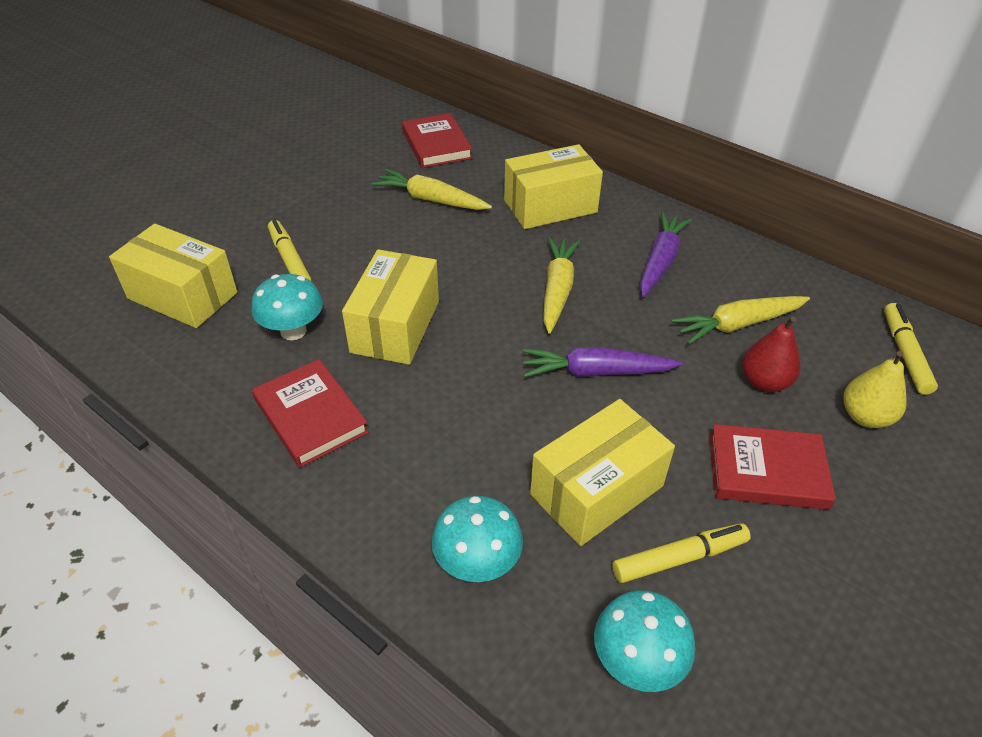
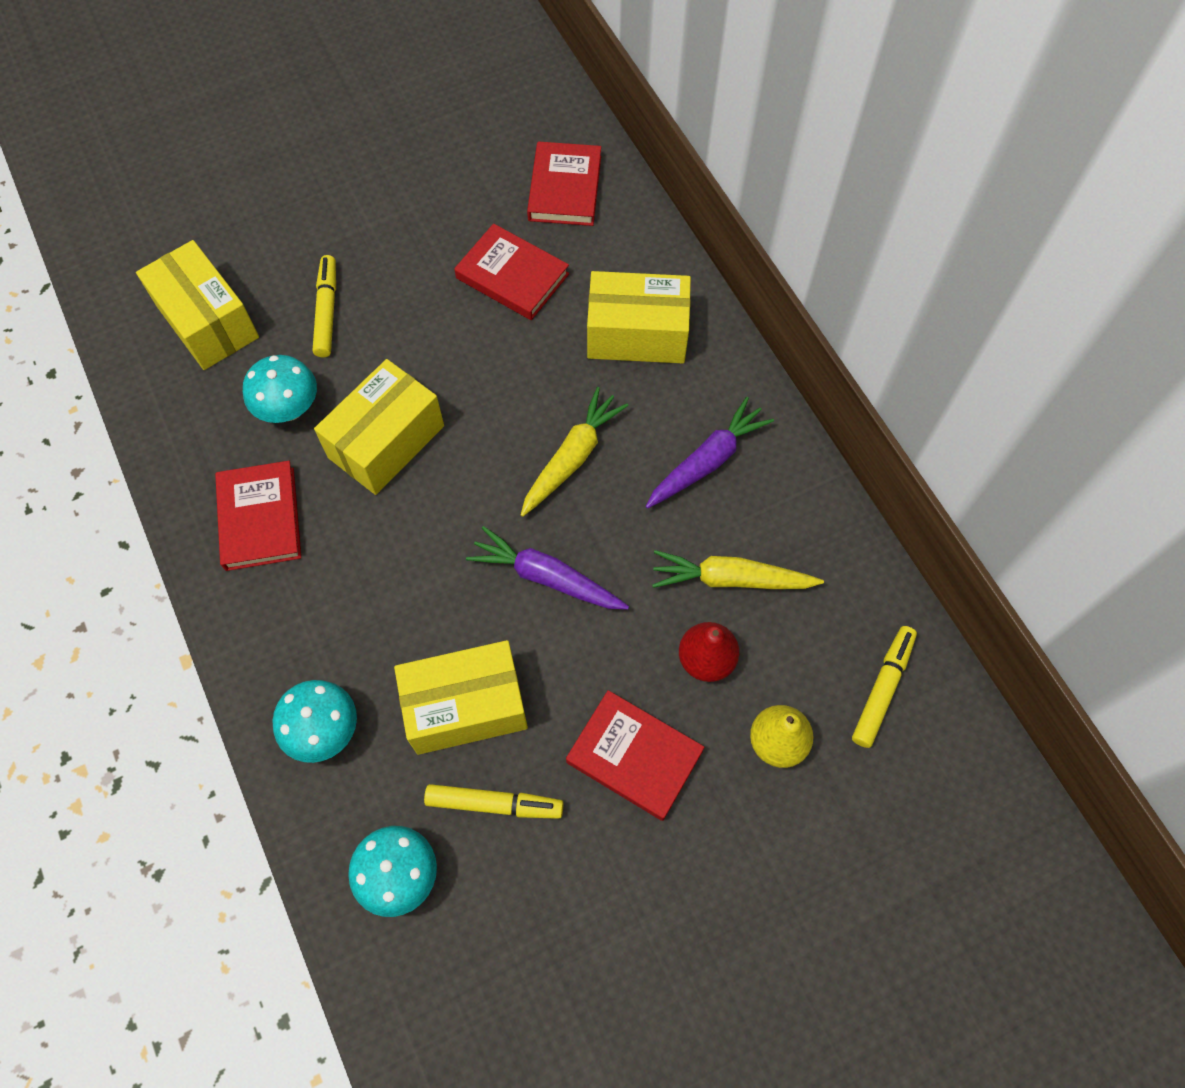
camera: 25 degrees right, 20 degrees up
yellow carrot [372,169,492,210] -> red book [454,224,569,320]

